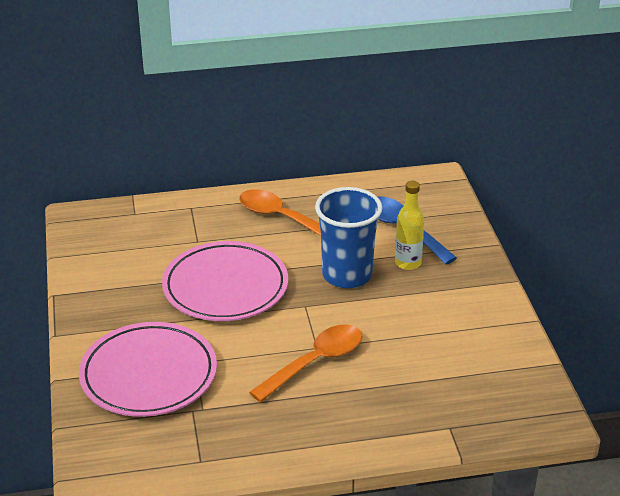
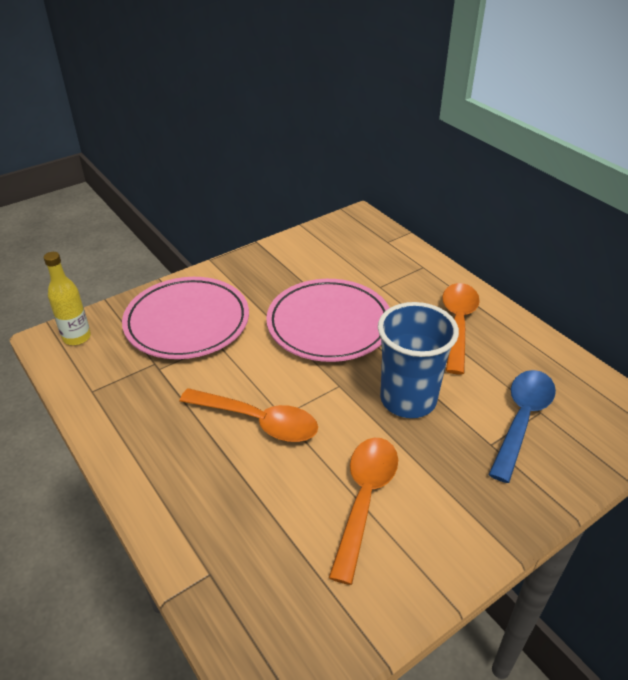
camera: 65 degrees right, 5 degrees up
yellow bottle [395,181,424,270] -> yellow bottle moved to [44,252,91,345]
none -> orange spoon [329,438,398,585]

